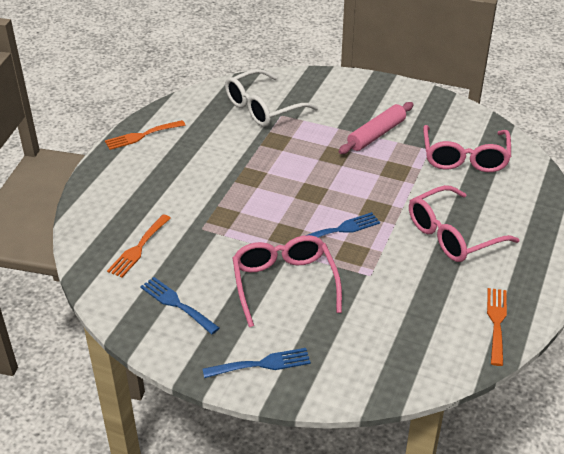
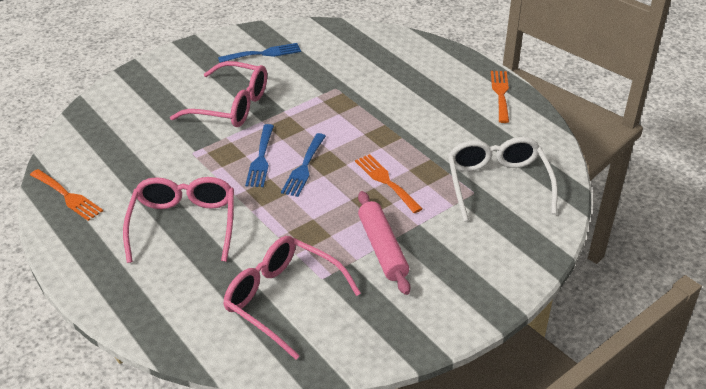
camera: 120 degrees right, 0 degrees up
orange fork [107,214,171,277] -> orange fork moved to [355,154,423,213]
blue fork [203,348,311,378] -> blue fork moved to [281,133,326,197]

